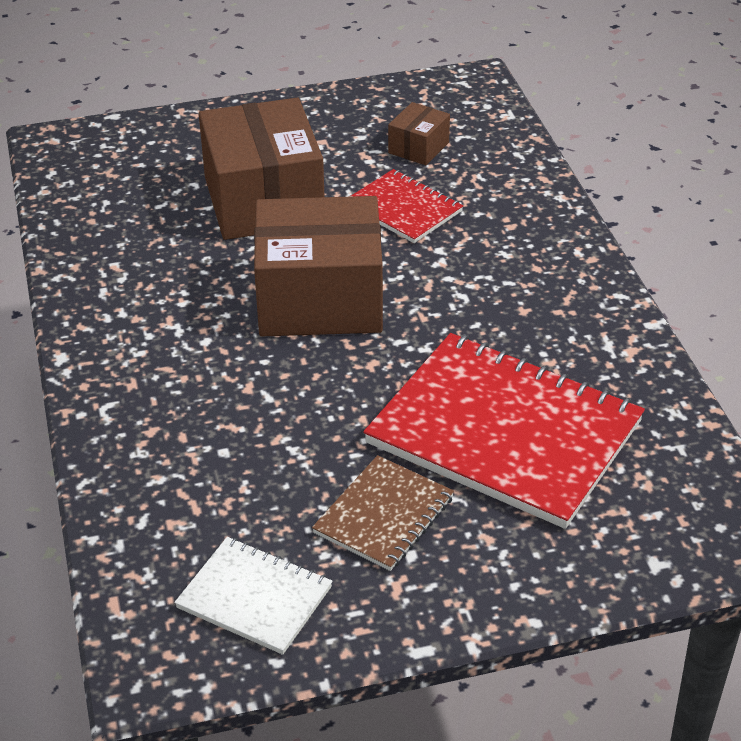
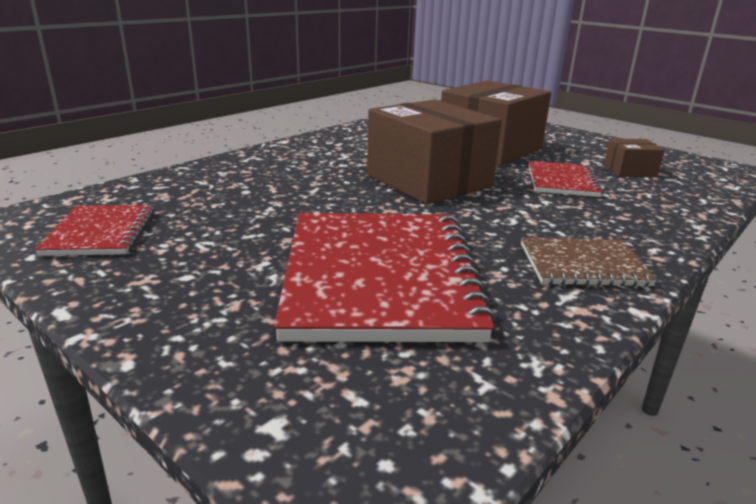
camera: 55 degrees right, 15 degrees down
white notebook [175,537,333,655] -> red notebook [34,205,155,256]
brown notebook [312,455,454,571] -> brown notebook moved to [521,237,657,287]

